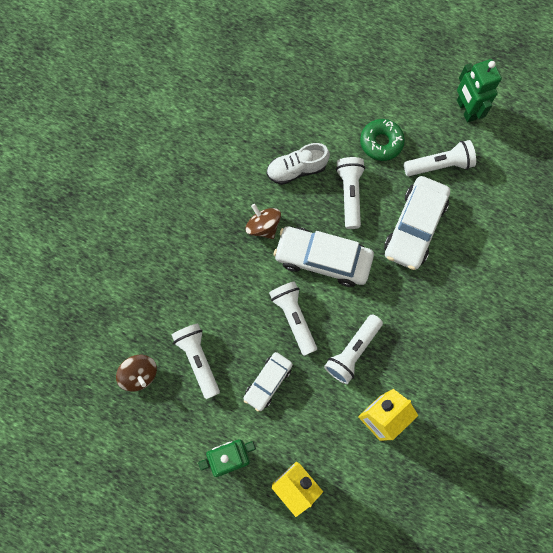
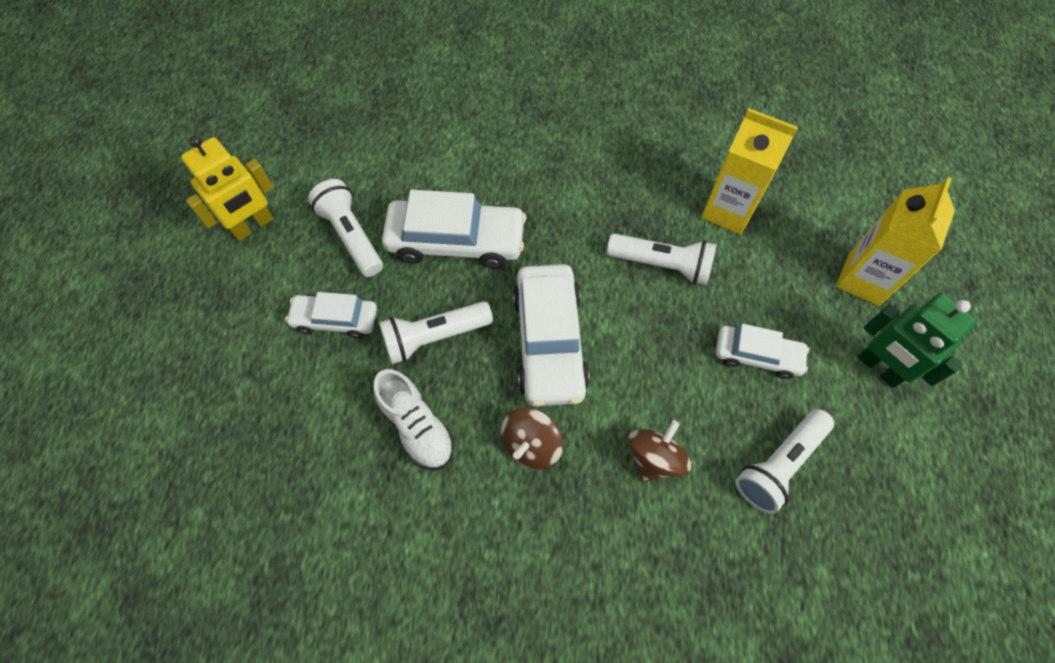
camera: 110 degrees left, 10 degrees down
brown spinning top [116,355,157,392] -> brown spinning top moved to [628,420,691,482]
white flashlight [269,281,317,356] -> none
green donut [360,119,405,161] -> white car [285,292,377,338]
green robot [457,59,502,122] -> yellow robot [181,136,273,241]

